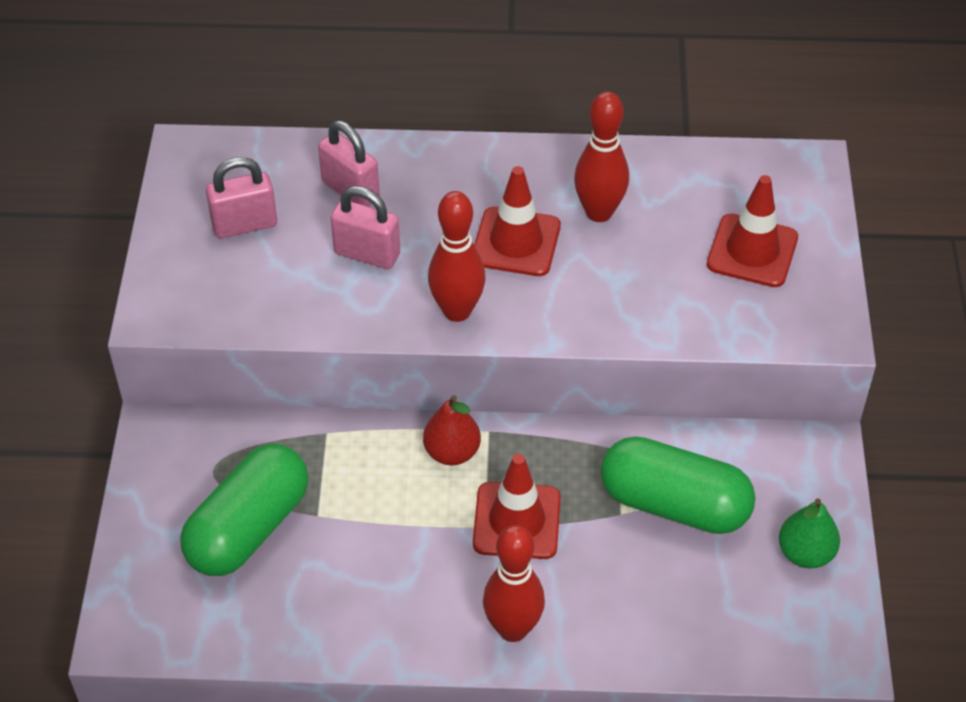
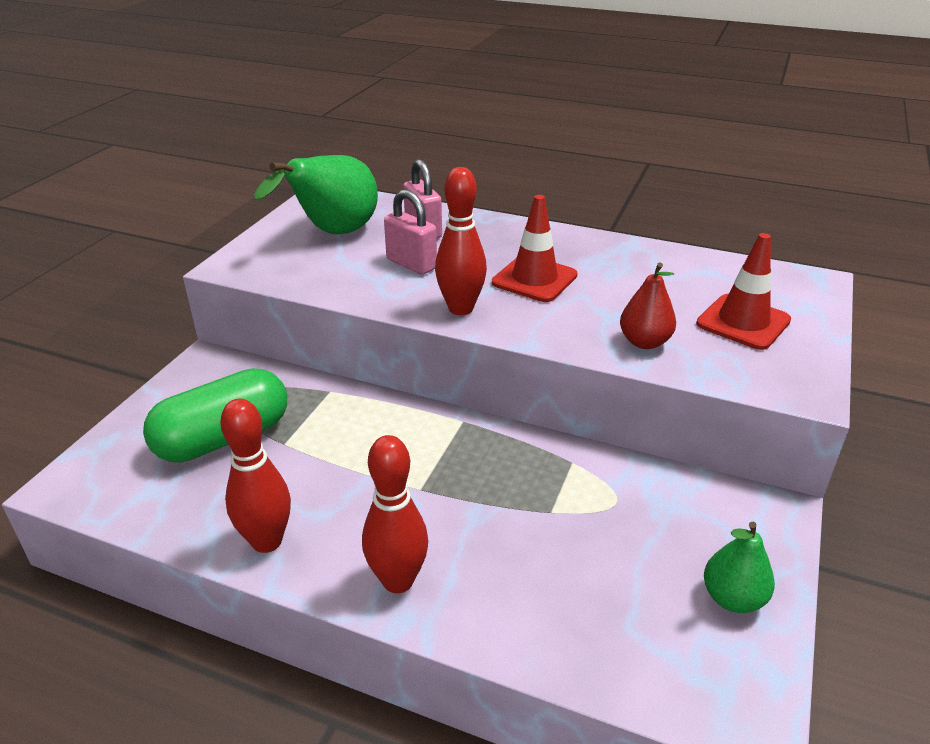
camera: 20 degrees right, 15 degrees down
pink padlock [206,157,277,238] -> green pear [254,155,378,234]
red pear [423,395,481,465] -> red pear moved to [620,262,676,349]
red traffic cone [473,454,561,559] -> none
red bowling pin [574,91,629,222] -> red bowling pin moved to [220,398,291,553]
green capsule [601,436,756,534] -> none

